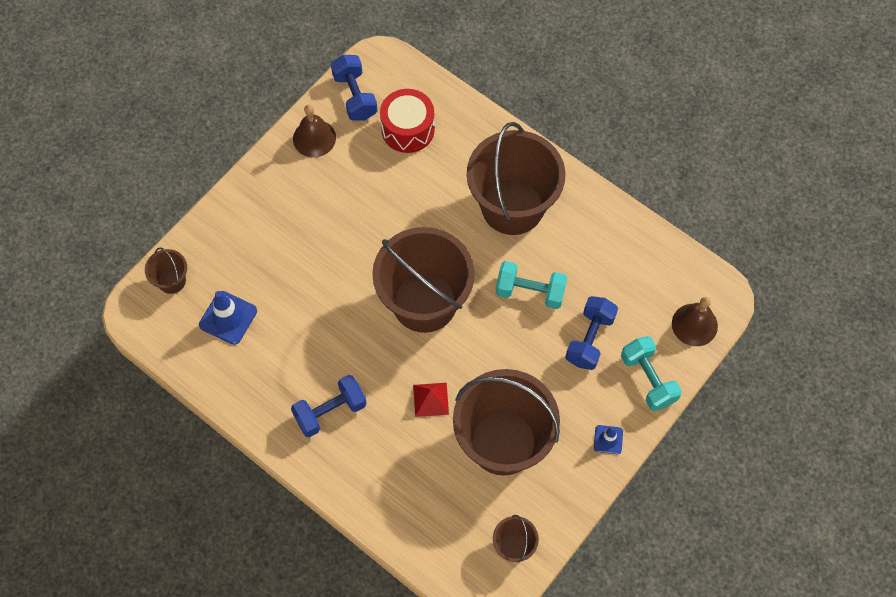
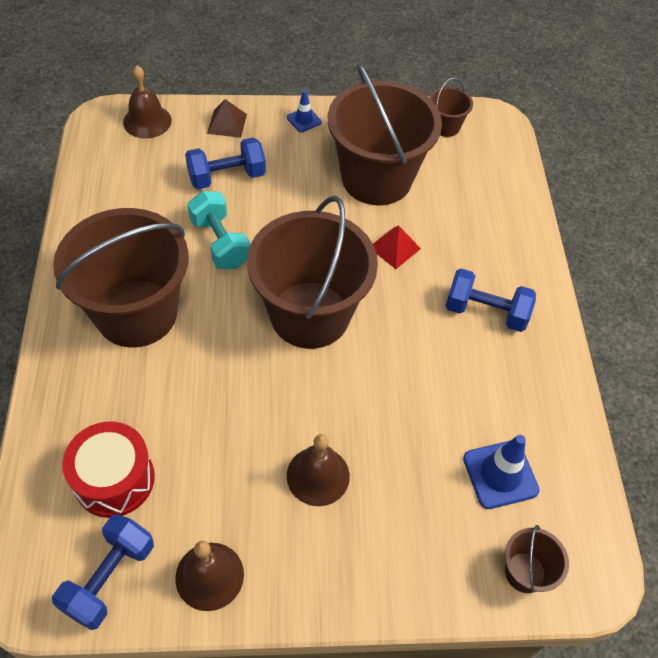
camera: 135 degrees left, 10 degrees down
turquoise dumbbell [621,336,682,411] -> brown pyramid [207,99,247,138]
none -> brown bell [287,434,350,506]

